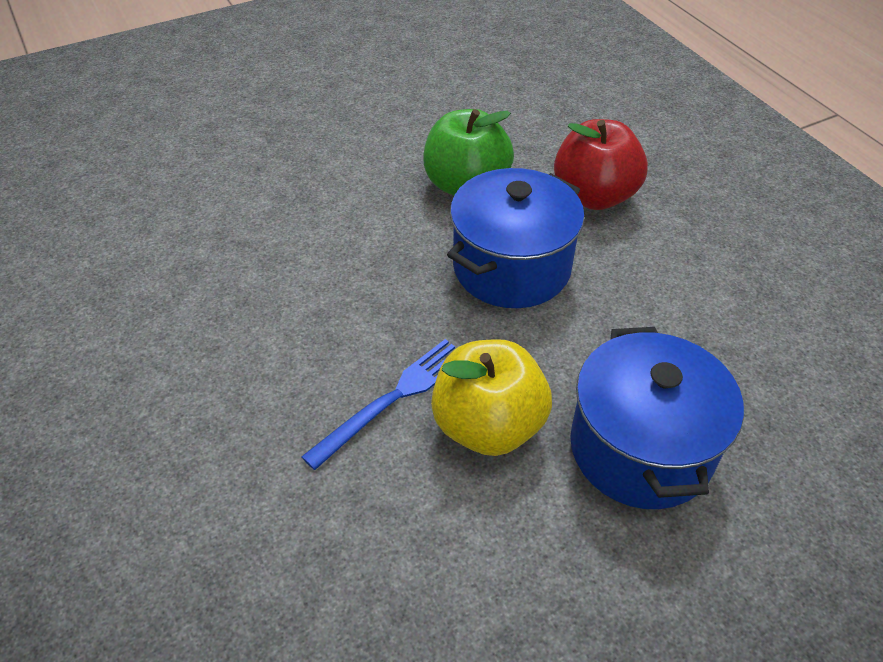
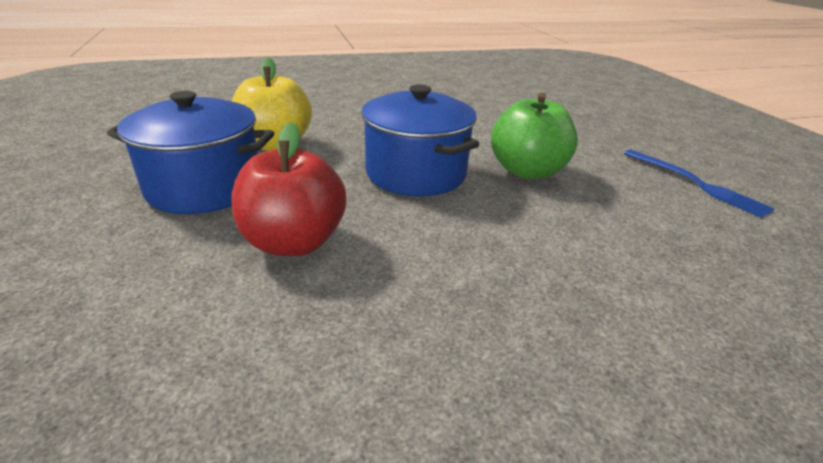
camera: 100 degrees right, 15 degrees down
blue fork [301,339,455,470] -> blue fork moved to [624,150,775,218]
red apple [554,119,648,210] -> red apple moved to [231,122,346,256]

